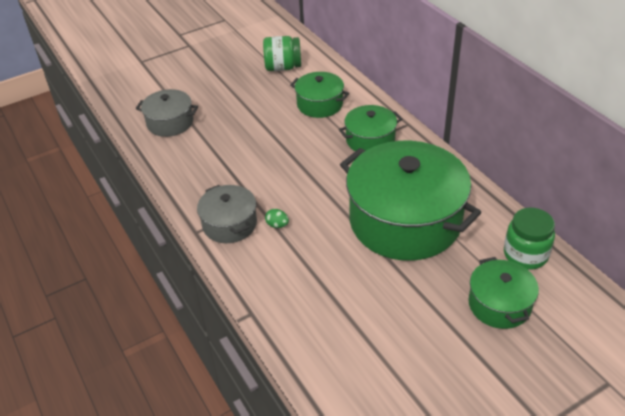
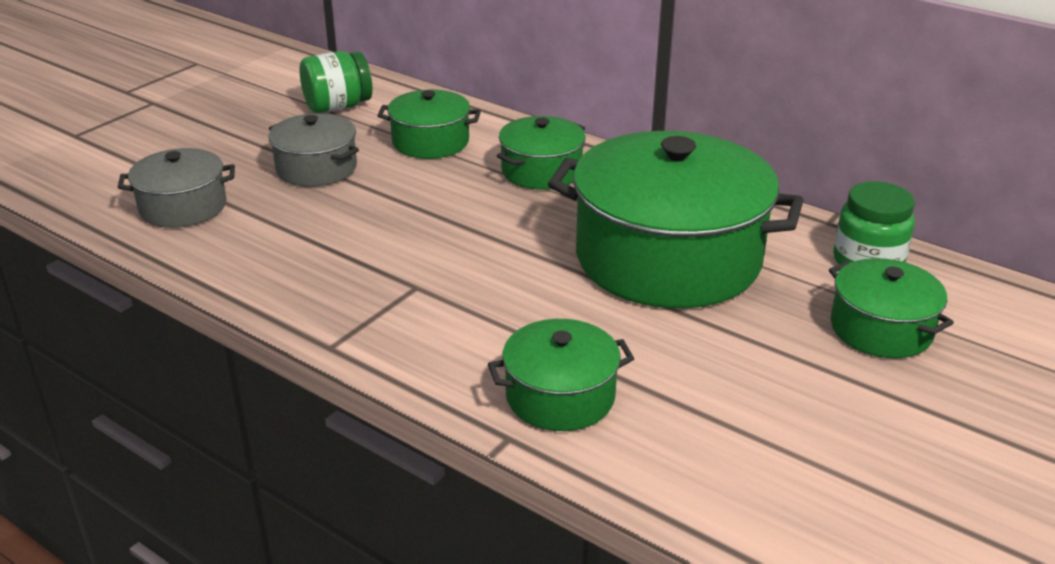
camera: 25 degrees left, 10 degrees down
grey pot [197,185,257,243] -> grey pot moved to [268,113,359,187]
green egg [265,209,289,228] -> none
none -> green pot [488,319,635,431]

